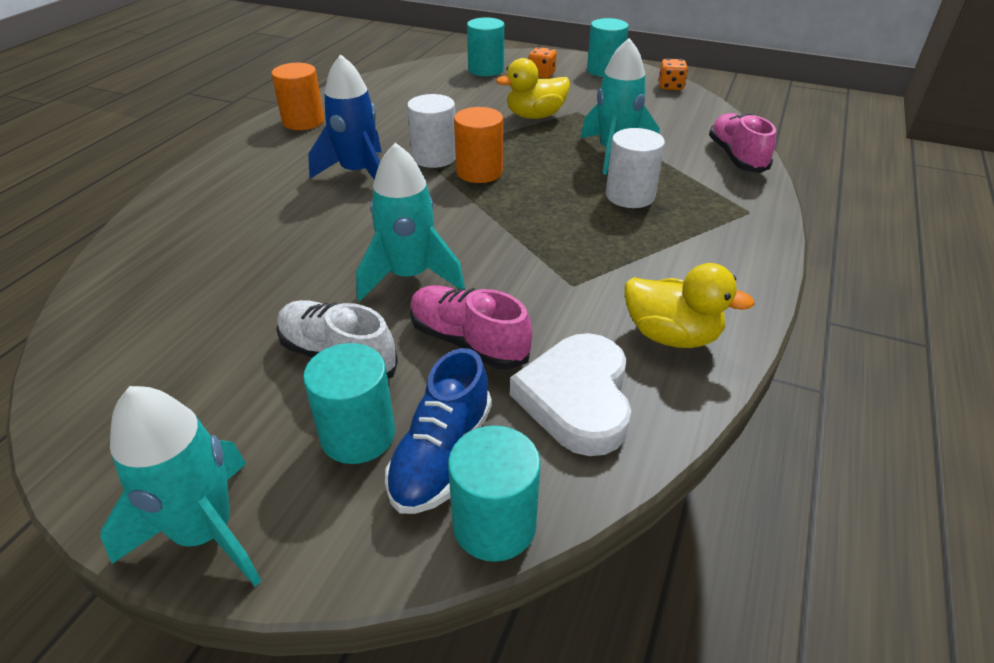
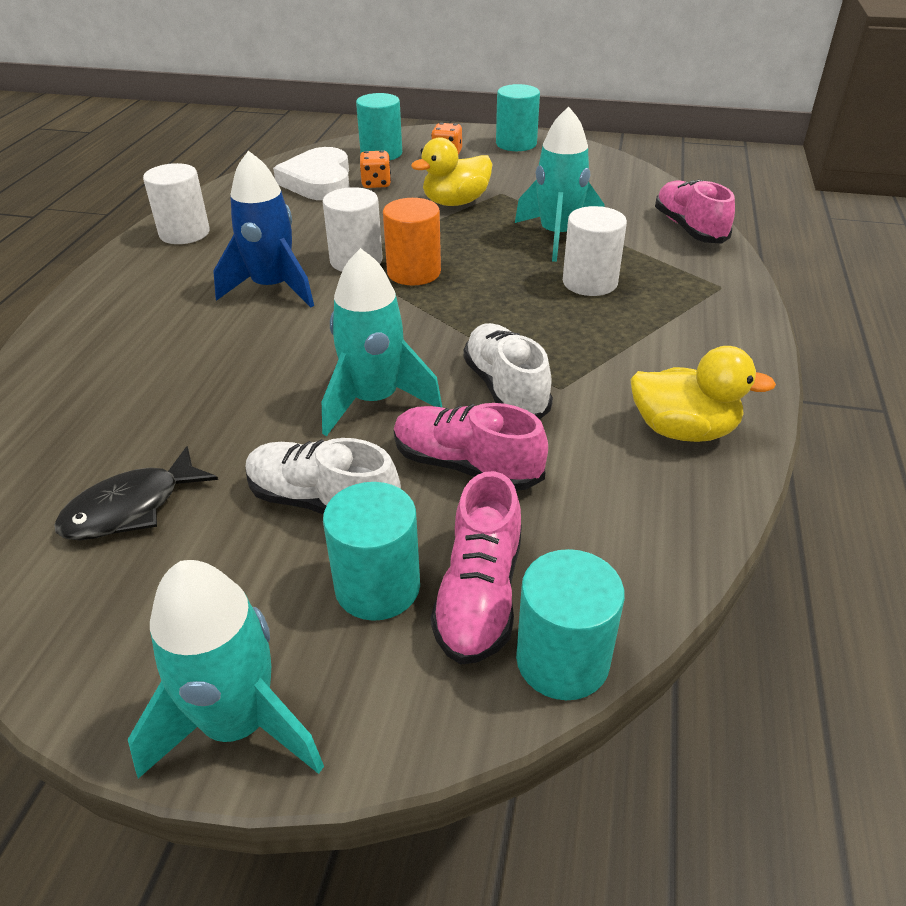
camera: 10 degrees left, 0 degrees up
orange cylinder [271,63,324,130] -> white cylinder [143,163,210,244]
blue shoe [385,348,492,514] -> pink shoe [431,471,522,665]
white heart [510,333,631,456] -> white heart moved to [273,147,349,200]
orange dice [659,59,688,90] -> orange dice moved to [360,150,391,188]
none -> black fish [54,446,218,540]
none -> white shoe [463,323,553,419]

